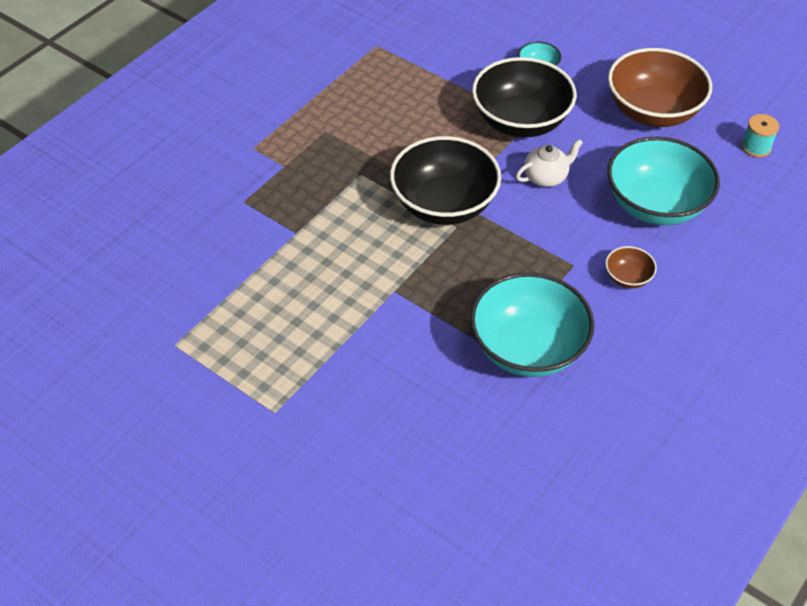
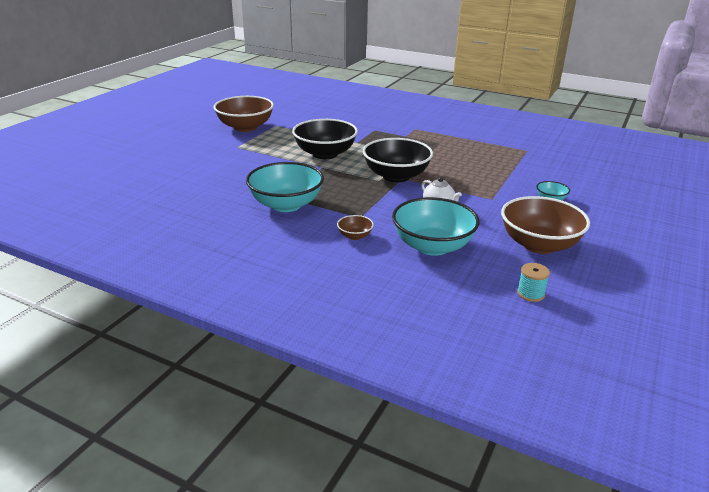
camera: 80 degrees right, 20 degrees down
black bowl [472,57,576,137] -> black bowl moved to [292,119,358,159]
none -> brown bowl [213,96,274,132]

